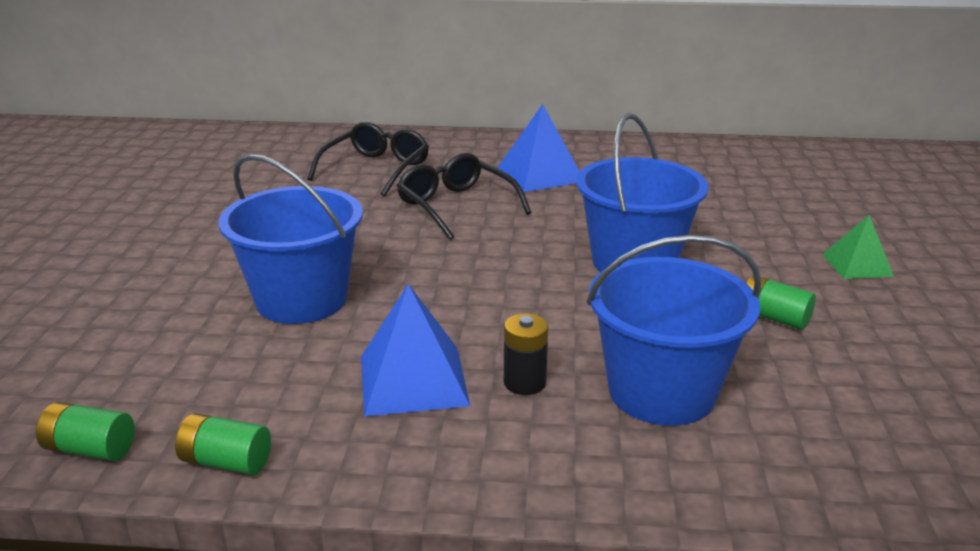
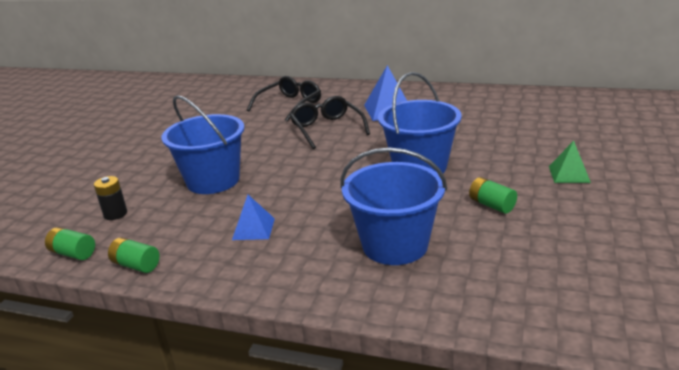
camera: 15 degrees right, 0 degrees up
blue pyramid [361,284,470,417] -> blue pyramid [232,195,275,240], size x0.62
black battery [504,313,548,395] -> black battery moved to [94,176,127,220]

